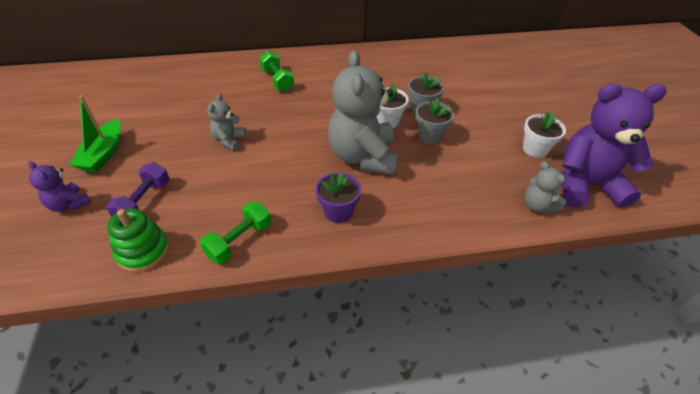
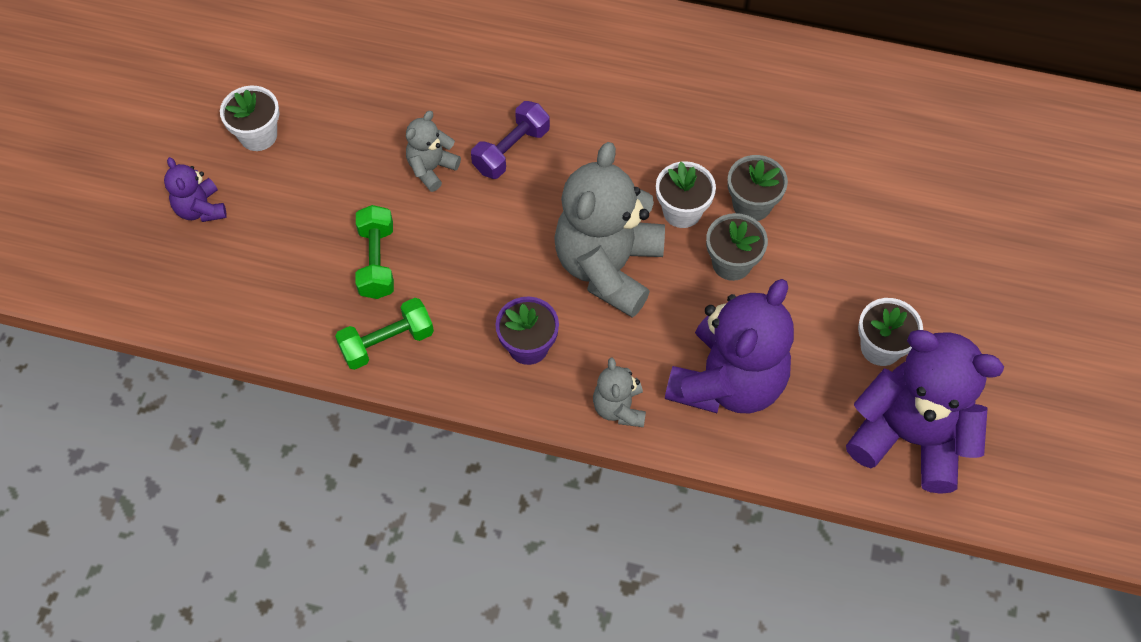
camera: 25 degrees right, 15 degrees up
green boat [69,95,121,172] -> white flower pot [220,86,280,151]
purple dumbbell [106,162,169,217] -> purple dumbbell moved to [471,101,550,179]
green stacking toy [107,208,169,272] -> none
green dumbbell [259,51,294,92] -> green dumbbell moved to [356,205,394,299]
grey teddy bear [524,161,566,214] -> grey teddy bear moved to [593,358,646,427]
none -> purple teddy bear [665,279,794,413]

